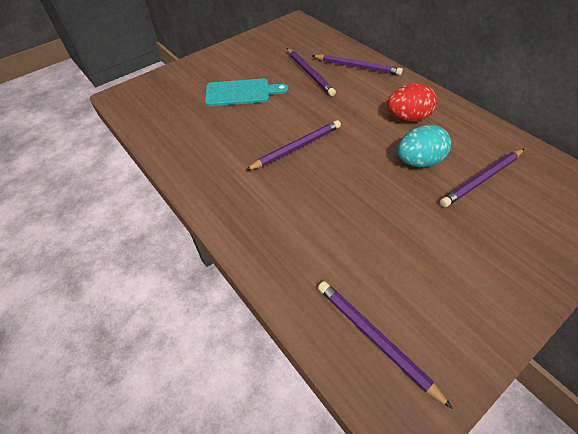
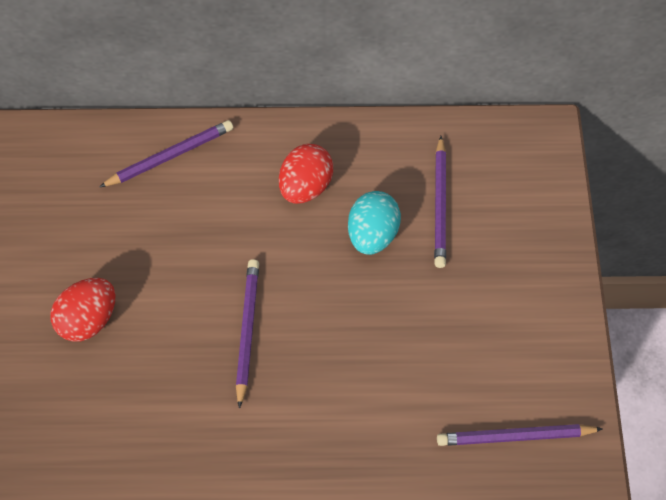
camera: 55 degrees left, 10 degrees up
turquoise cutting board [205,79,288,106] -> red egg [51,278,115,342]
purple pencil [287,48,336,96] -> none

